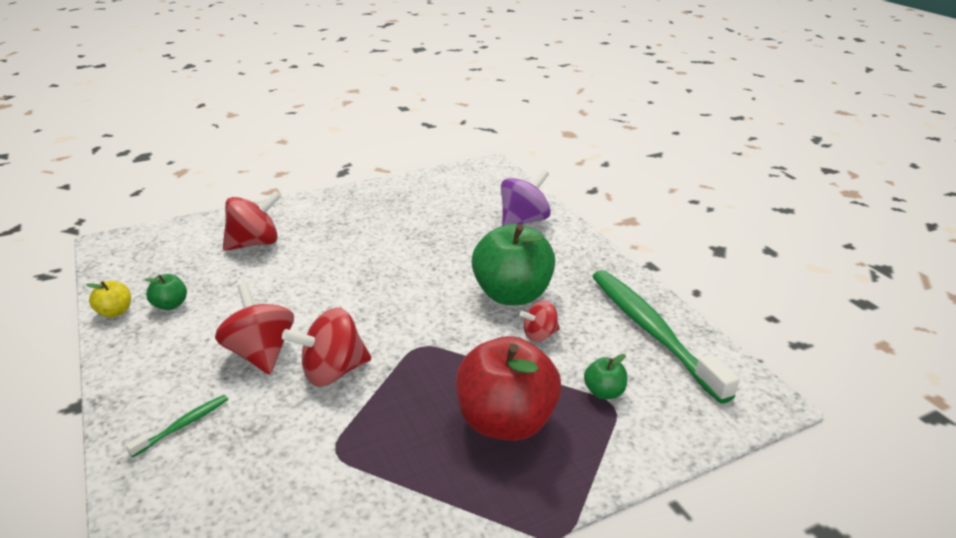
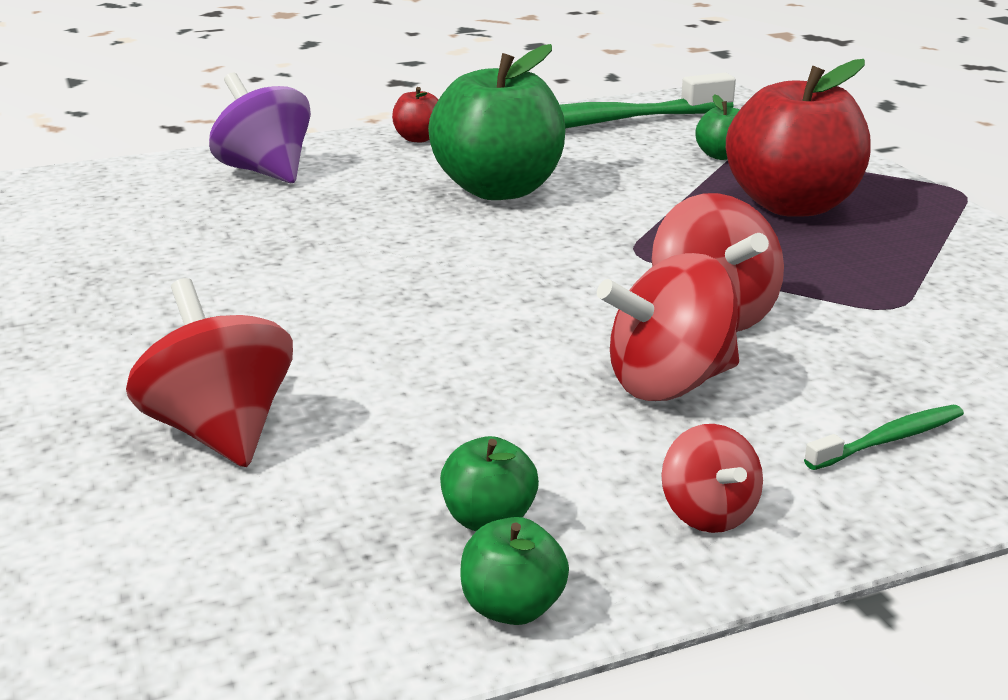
camera: 85 degrees left, 5 degrees down
yellow apple [86,281,131,318] -> green apple [461,517,569,625]
green toothbrush [126,395,228,457] -> green toothbrush turned 105 degrees clockwise [804,405,964,470]
red spinning top [520,301,560,342] -> red spinning top moved to [661,424,763,533]
none -> red apple [392,87,438,142]

